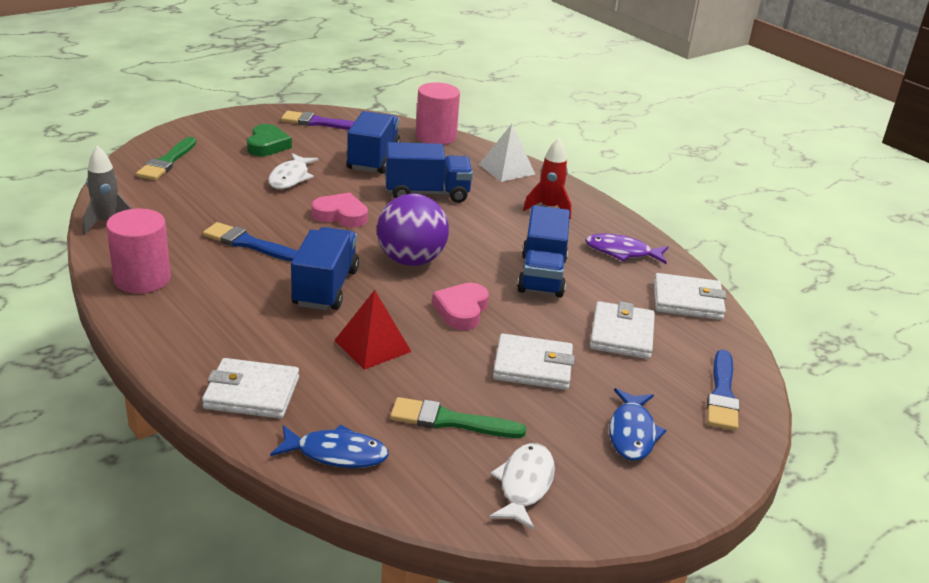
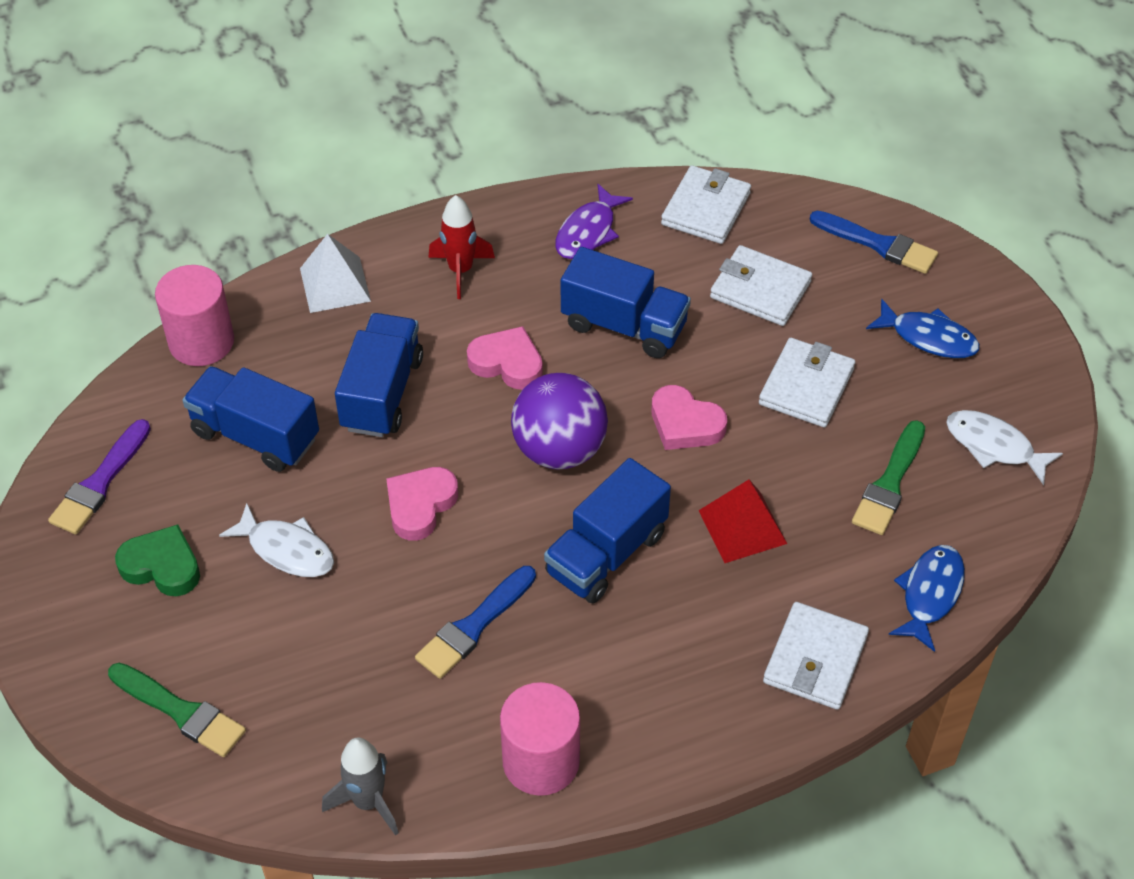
camera: 70 degrees left, 20 degrees up
blue truck [291,227,359,310] -> blue truck turned 75 degrees counterclockwise [544,458,671,604]
none -> pink heart [467,326,543,390]

